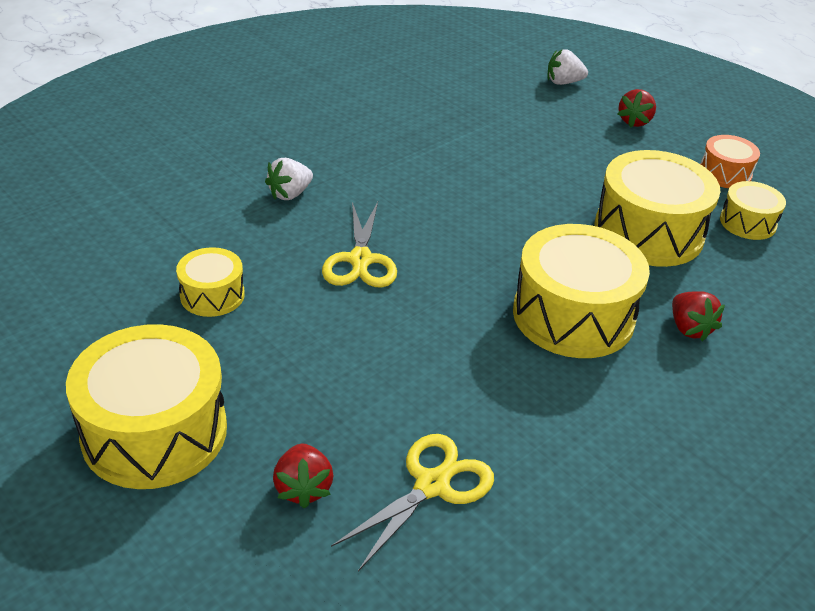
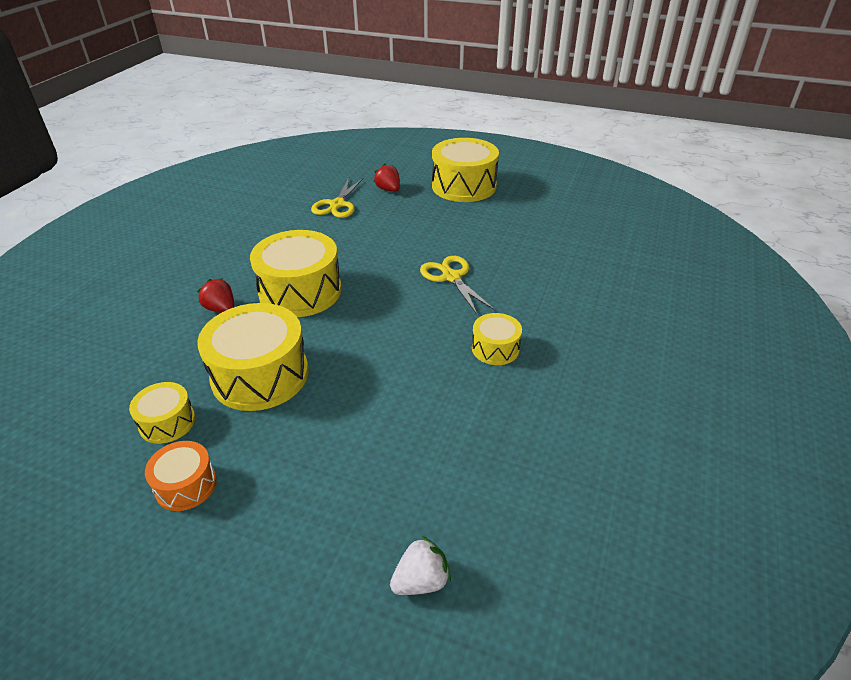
camera: 155 degrees right, 0 degrees up
yellow drum [176,247,245,317] -> yellow drum moved to [472,313,522,365]
white strawberry [265,158,313,200] -> none
red strawberry [618,89,656,128] -> none

